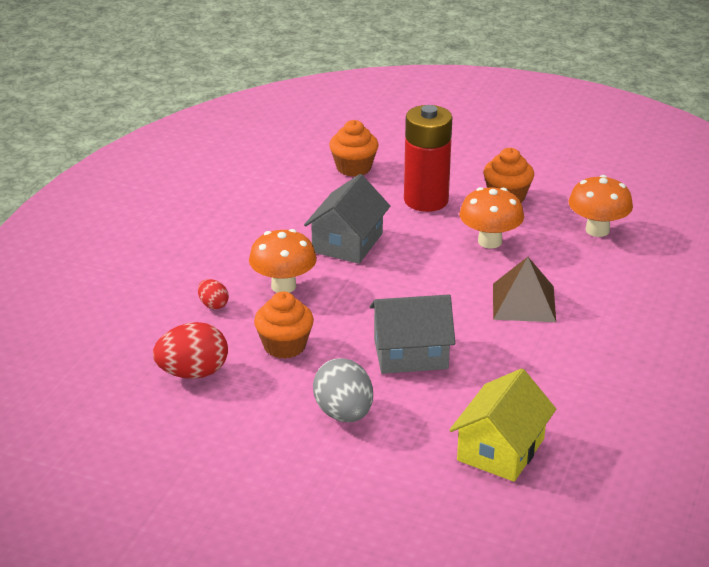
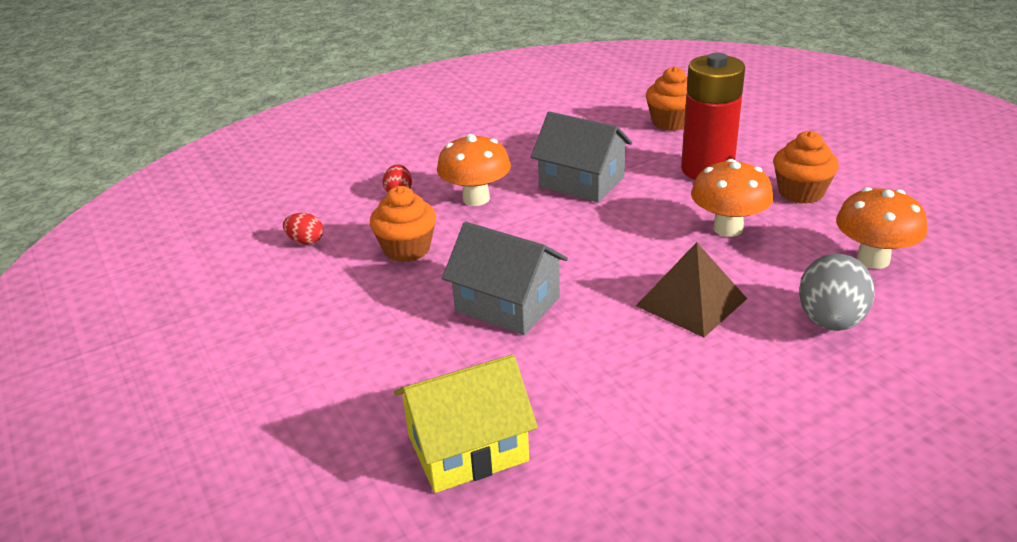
camera: 40 degrees right, 0 degrees up
red egg [153,322,228,379] -> red egg [283,213,323,245], size x0.53
grey house [304,174,390,264] -> grey house turned 60 degrees clockwise [531,112,632,203]
grey egg [313,358,373,422] -> grey egg moved to [799,254,875,331]

